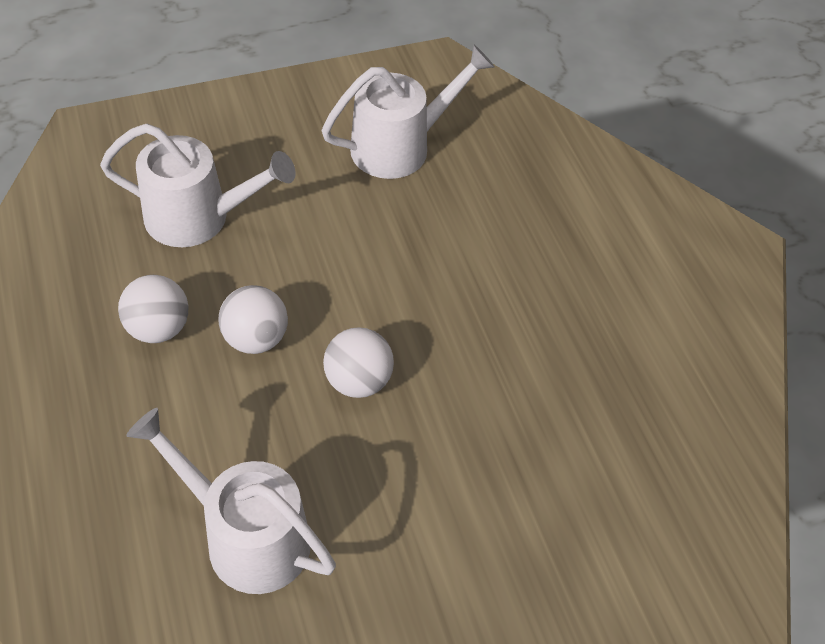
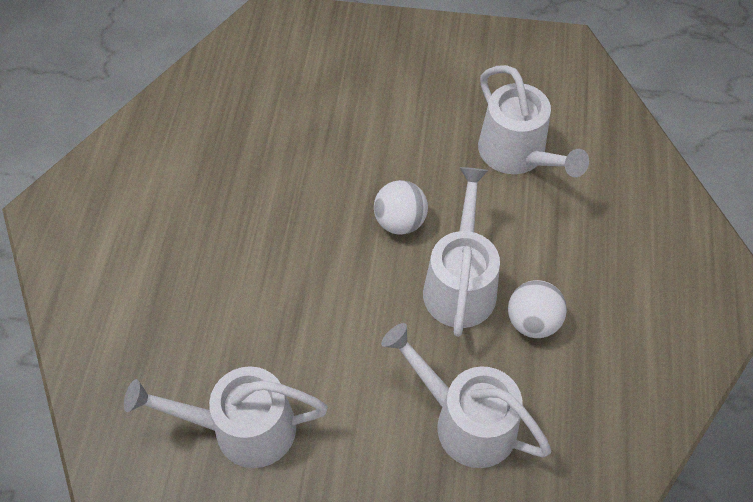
camera: 150 degrees left, 5 degrees up
white ball [219,285,288,354] -> white watering can [423,167,500,337]

